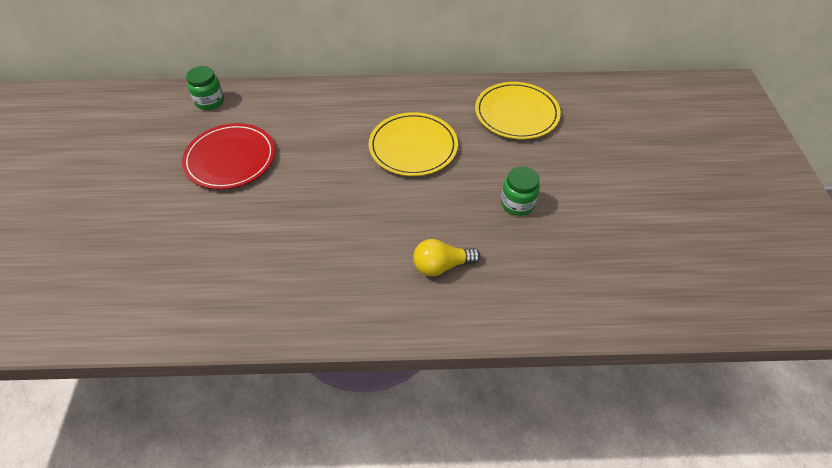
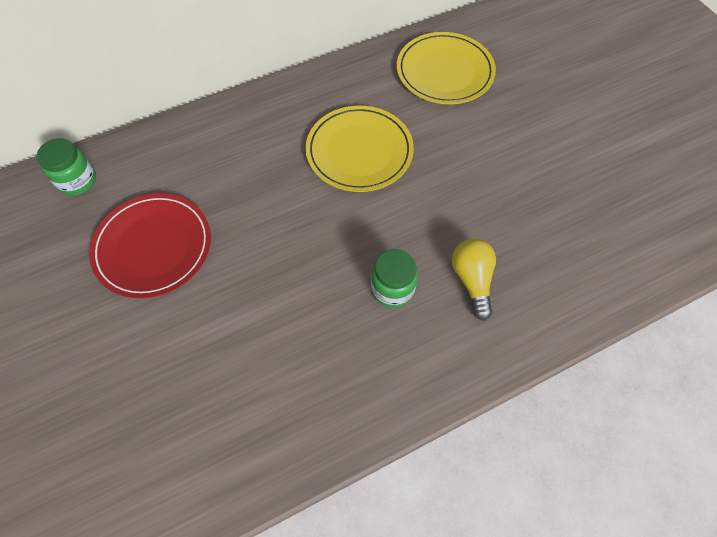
camera: 25 degrees left, 10 degrees up
yellow light bulb [413,239,481,276] -> yellow light bulb turned 120 degrees clockwise [452,238,496,321]
green jar [501,166,540,216] -> green jar moved to [371,249,418,308]

